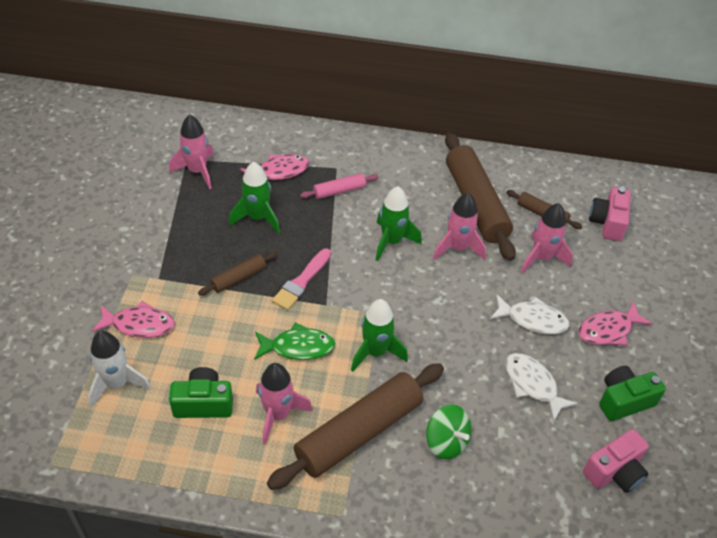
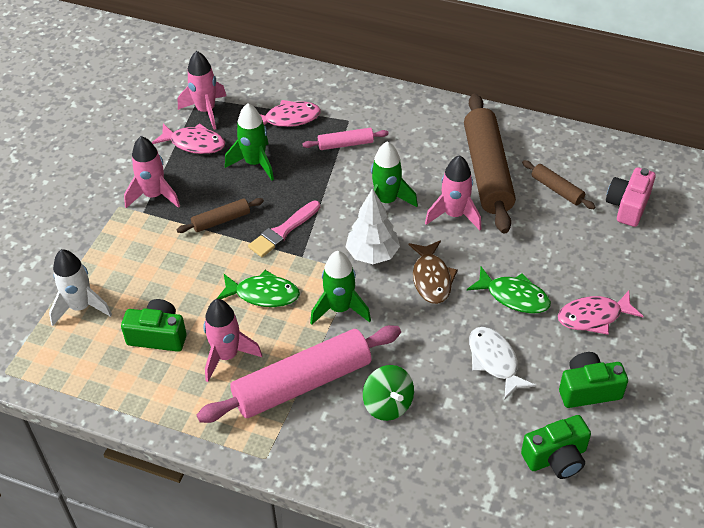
camera: 15 degrees right, 0 degrees up
pink fish [92,301,175,338] -> pink fish moved to [152,123,225,154]
brown rolling pin [267,363,444,490] -> pink rolling pin [197,325,401,423]
white fish [490,294,570,334] -> green fish [467,267,551,314]
pink rocket [521,203,573,273] -> pink rocket moved to [124,136,180,208]
pink camera [583,429,649,493] -> green camera [521,415,591,479]
none -> white tree [346,188,400,264]
none -> brown fish [408,240,458,304]

